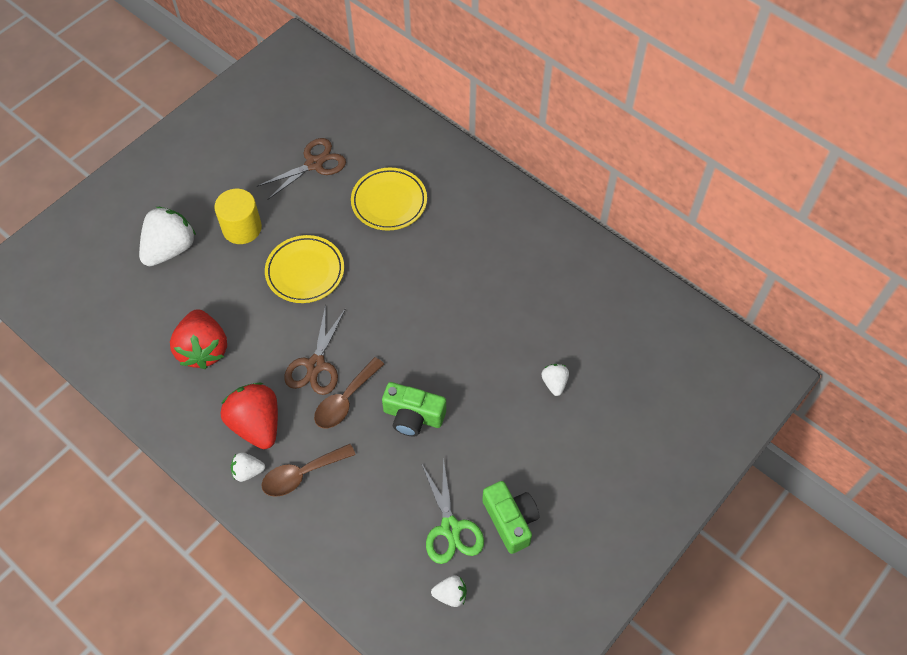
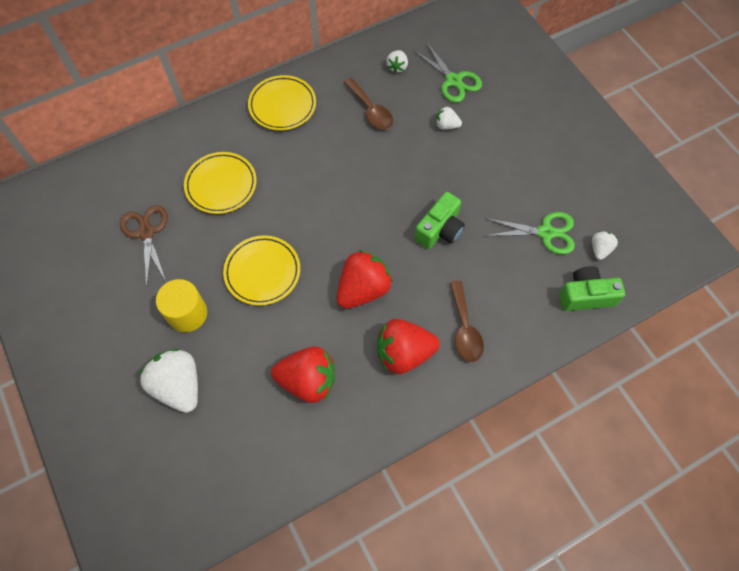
camera: 70 degrees left, 5 degrees up
white strawberry [231,452,265,482] -> white strawberry moved to [386,50,408,73]
brown scissors [284,305,346,395] -> red strawberry [337,250,393,309]
brown spoon [314,357,384,428] -> brown spoon moved to [343,78,393,130]
green camera [482,481,540,554] -> green camera moved to [559,266,625,311]
none -> yellow plate [248,75,316,131]
none -> green scissors [413,42,482,103]

